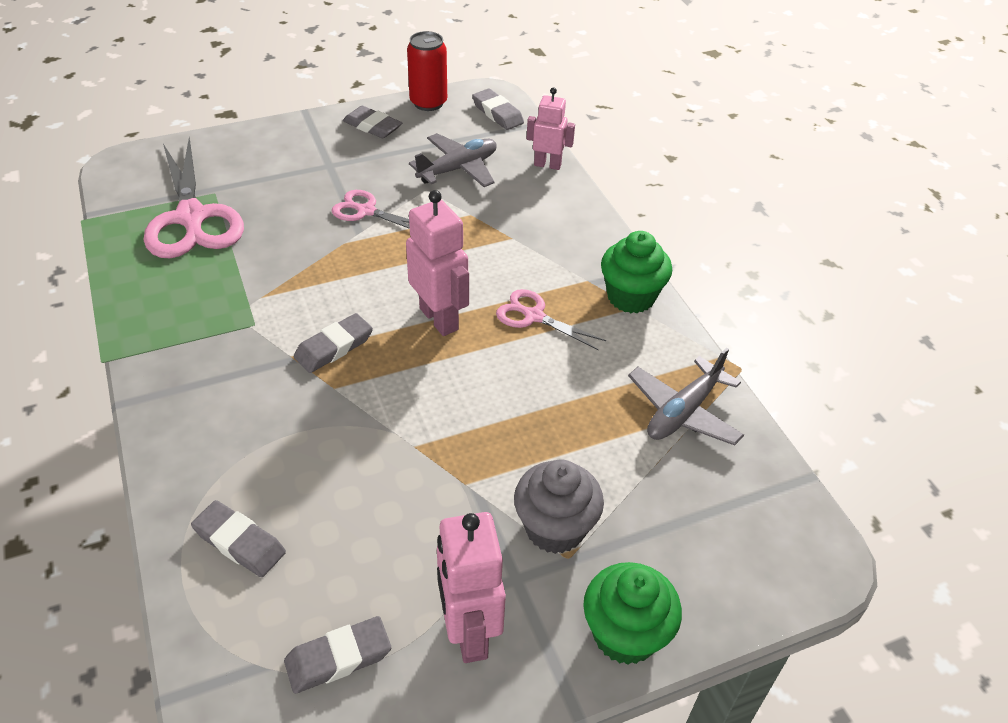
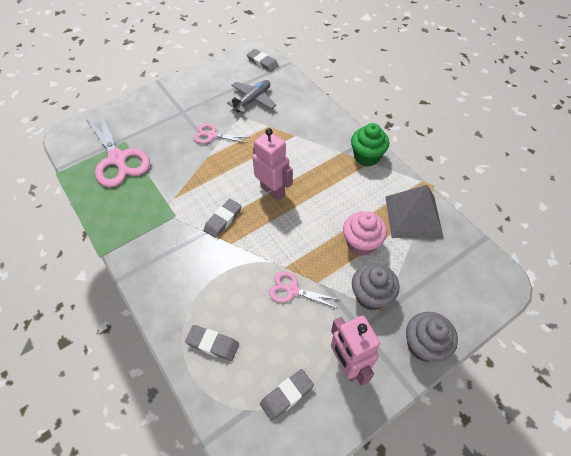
camera: 10 degrees left, 10 degrees up
grey eraser [343,106,402,138] -> none
red can [407,31,447,111] -> none
pink scissors [496,289,606,350] -> pink scissors moved to [269,271,341,308]
pink robot [527,87,575,170] -> none
green cupcake [583,562,682,665] -> grey cupcake [406,312,458,362]
grey plane [628,348,744,445] -> grey pyramid [386,185,444,238]
none -> pink cupcake [343,211,387,256]

